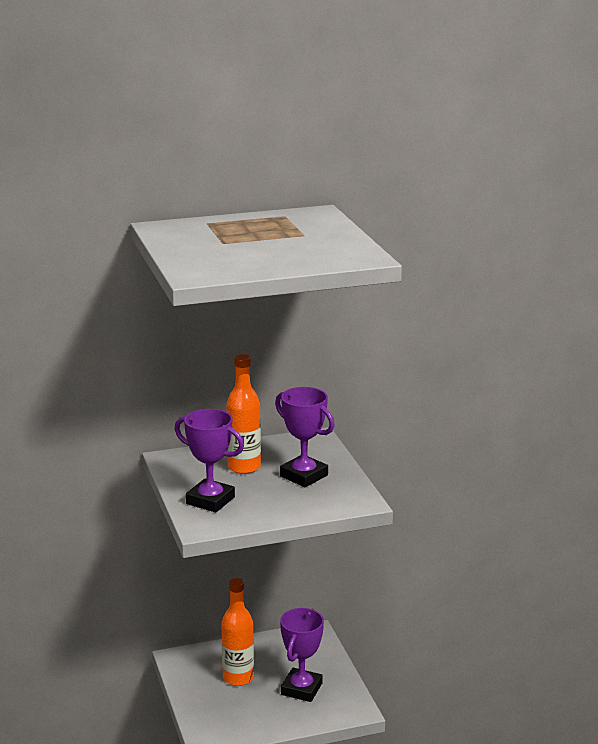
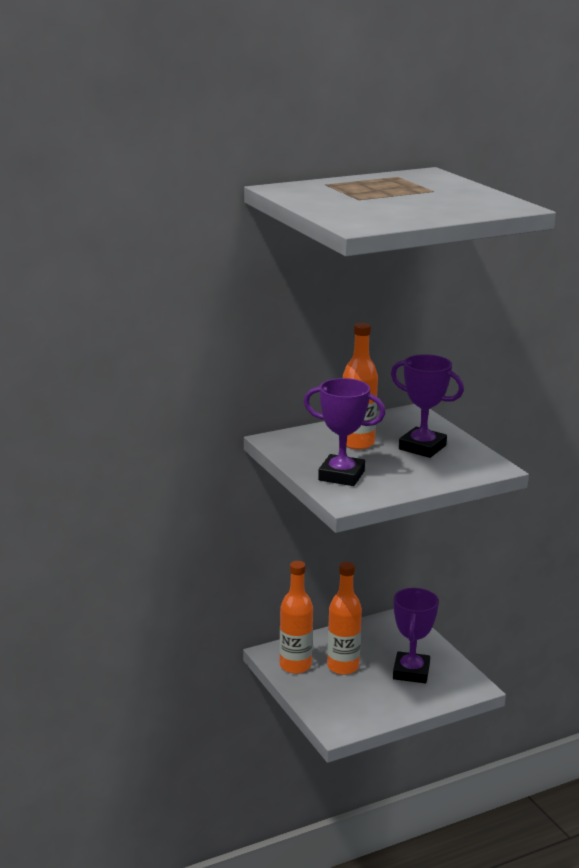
camera: 10 degrees left, 0 degrees up
none -> orange bottle [279,561,313,674]

